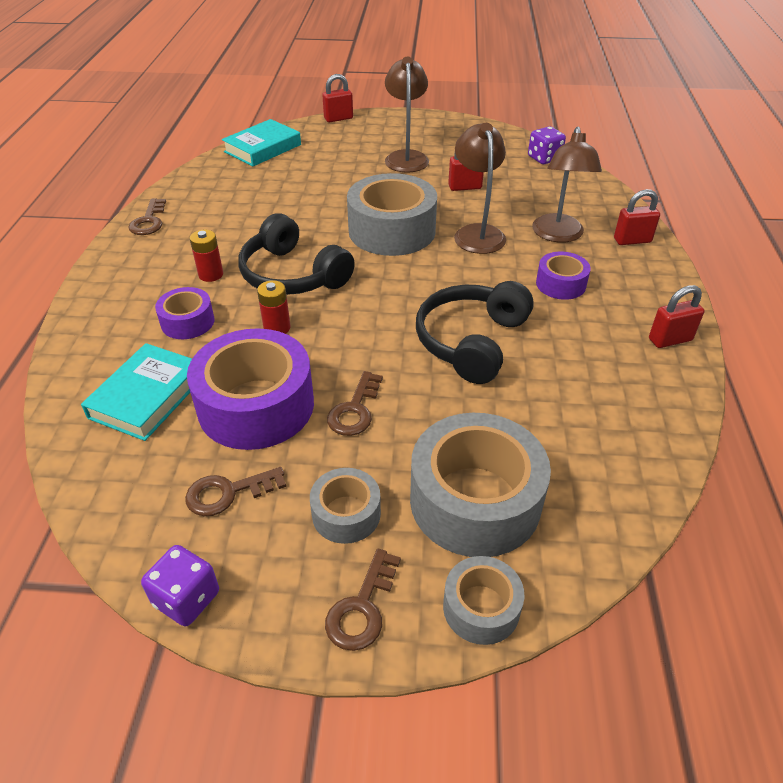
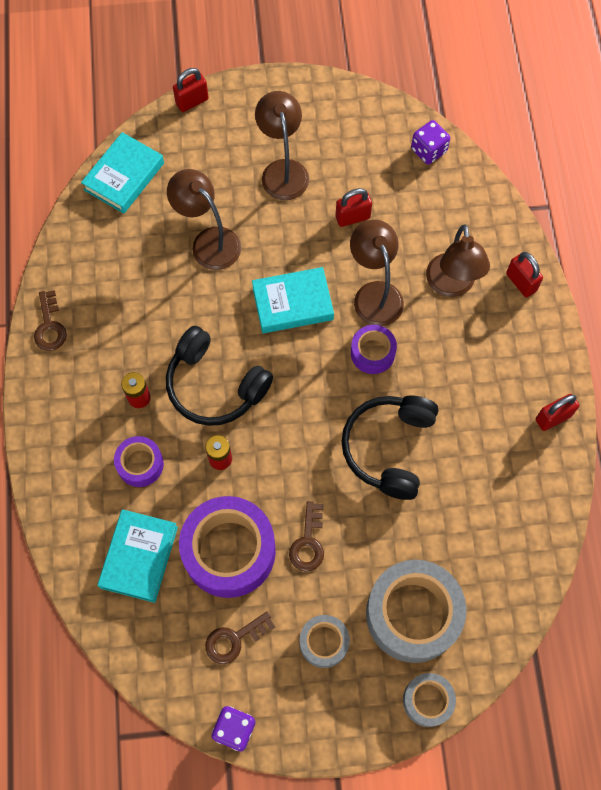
camera: 10 degrees left, 25 degrees up
brown key [325,548,401,651] -> none
grey tape [347,173,437,256] -> turquoise book [252,267,334,333]
purple tape [536,252,591,300] -> purple tape moved to [351,325,397,374]
red padlock [614,189,660,245] -> red padlock turned 75 degrees clockwise [506,252,543,297]
none -> brown lamp [167,169,241,270]

